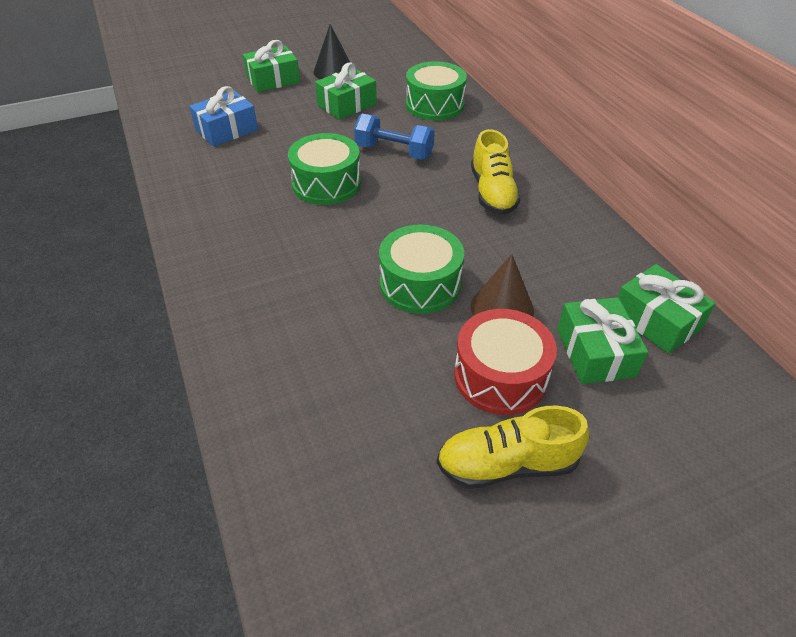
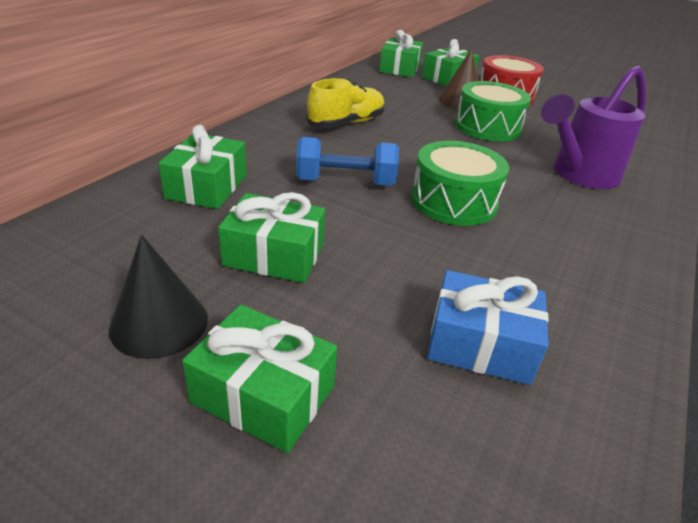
camera: 130 degrees left, 10 degrees down
blue dumbbell [354,113,435,160] -> blue dumbbell turned 75 degrees counterclockwise [296,137,399,186]
green drum [406,61,467,120] -> green gift [158,125,247,209]
yellow shoe [437,406,589,489] -> none
none -> purple watering can [541,65,646,189]

